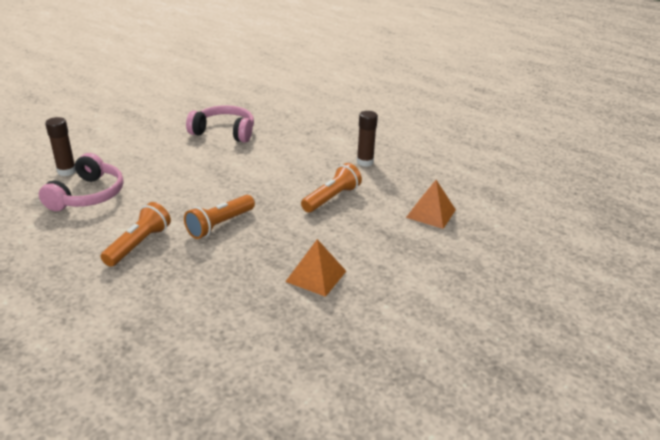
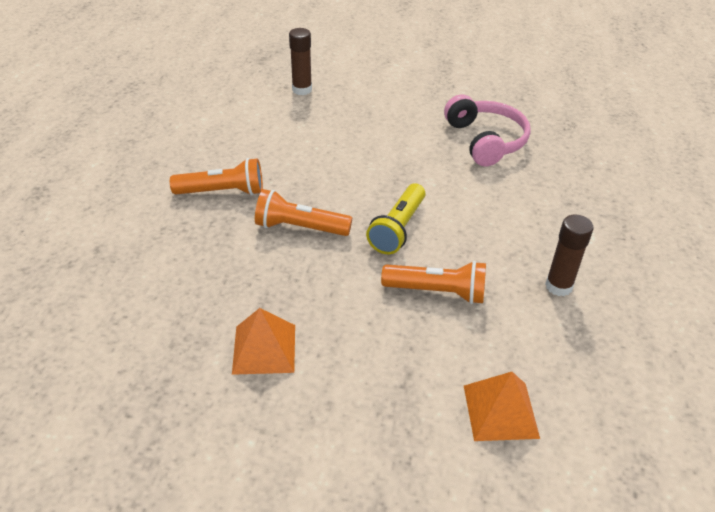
camera: 60 degrees right, 10 degrees up
pink headphones [39,153,124,211] -> none
none -> yellow flashlight [366,183,425,254]

